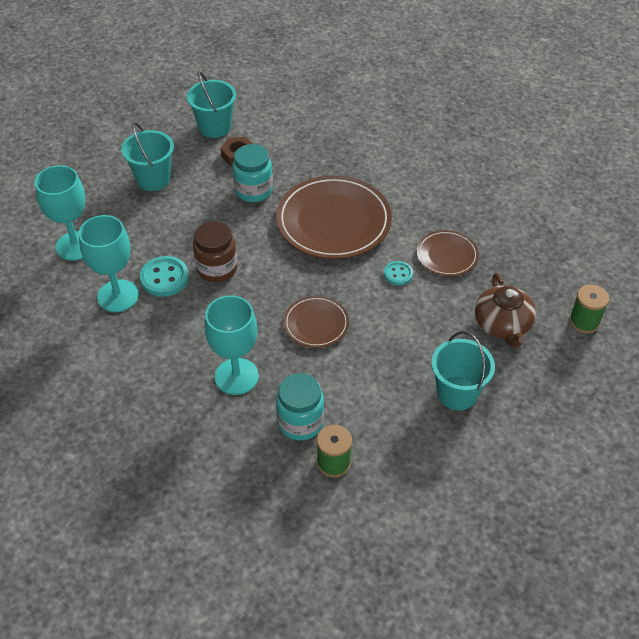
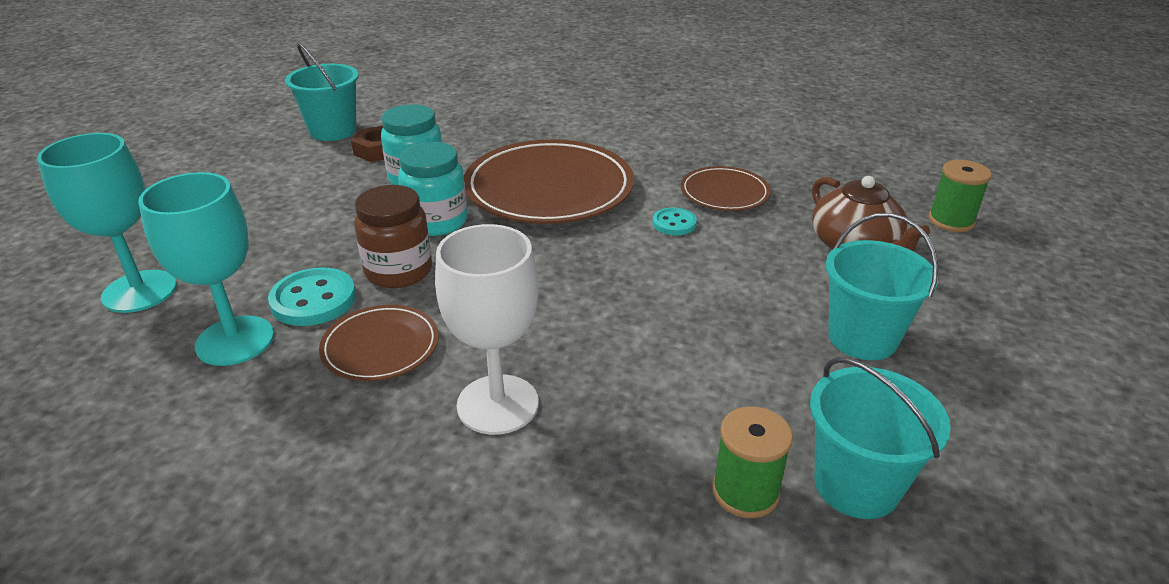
camera: 20 degrees left, 15 degrees down
turquoise bucket [121,122,174,191] -> turquoise bucket moved to [810,357,951,519]
turquoise goblet [204,295,259,395] -> white goblet [435,224,539,435]
turquoise jar [276,373,324,440] -> turquoise jar moved to [398,142,467,236]
brown plate [283,296,349,348] -> brown plate moved to [319,305,439,381]

